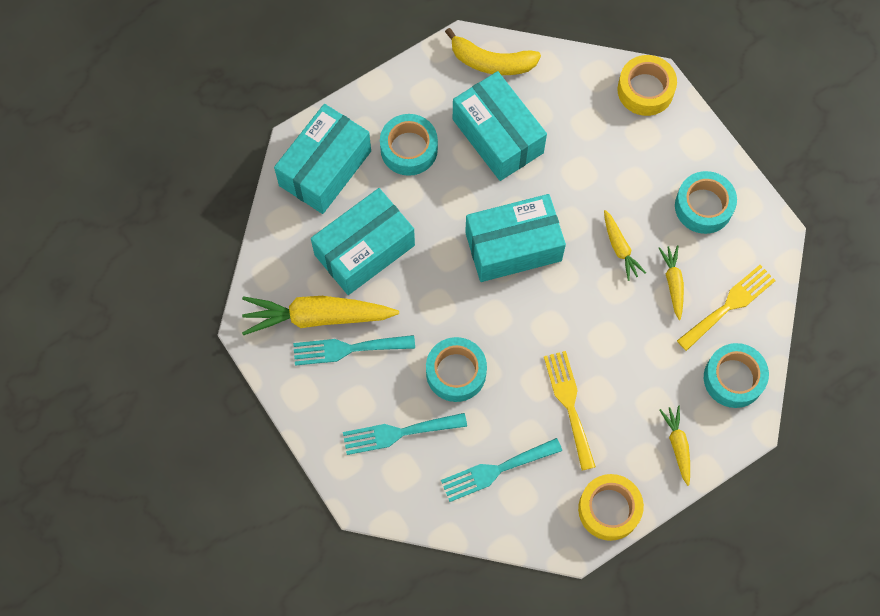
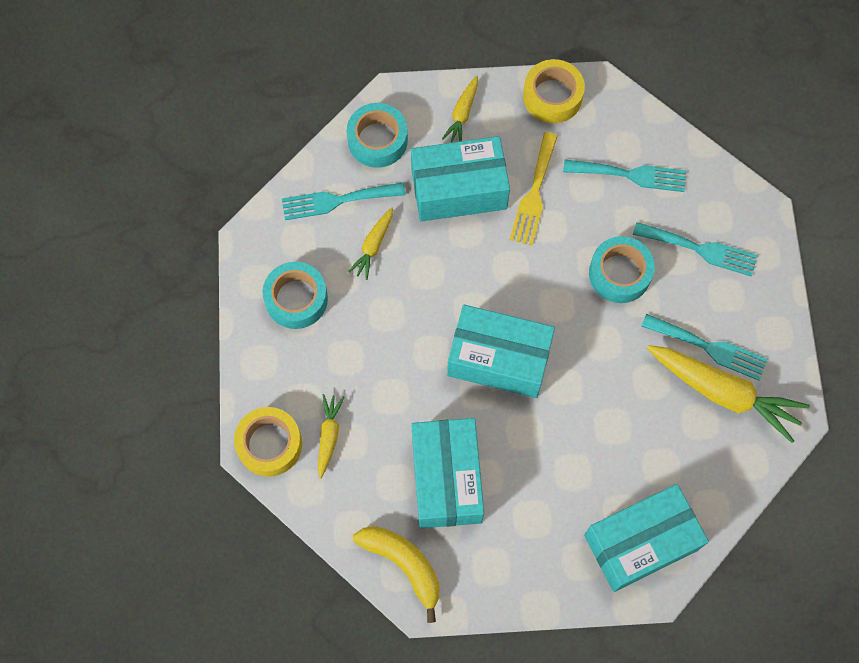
camera: 150 degrees left, 0 degrees up
turquoise box [311,188,415,295] -> turquoise box moved to [411,136,510,222]
turquoise tape [380,114,438,176] -> none
yellow carrot [604,210,646,281] -> yellow carrot moved to [318,394,344,478]
yellow fork [677,265,776,351] -> turquoise fork [282,182,406,220]

